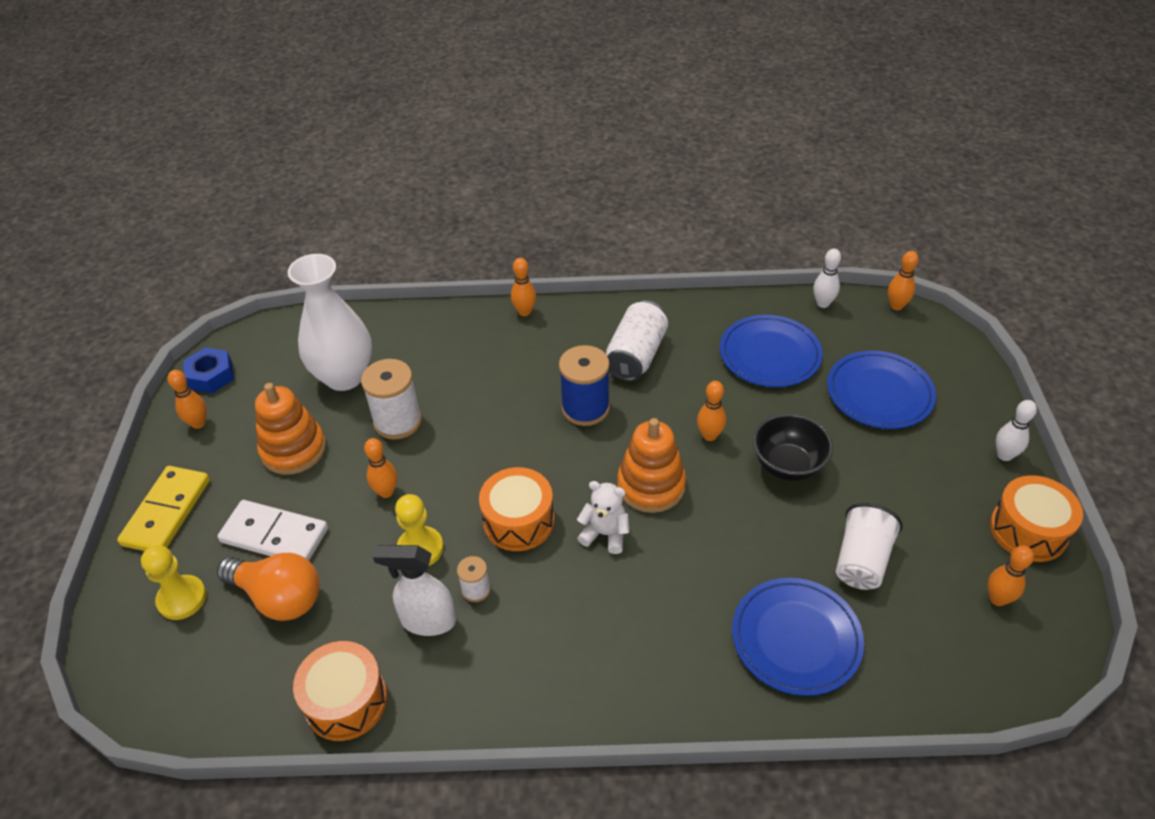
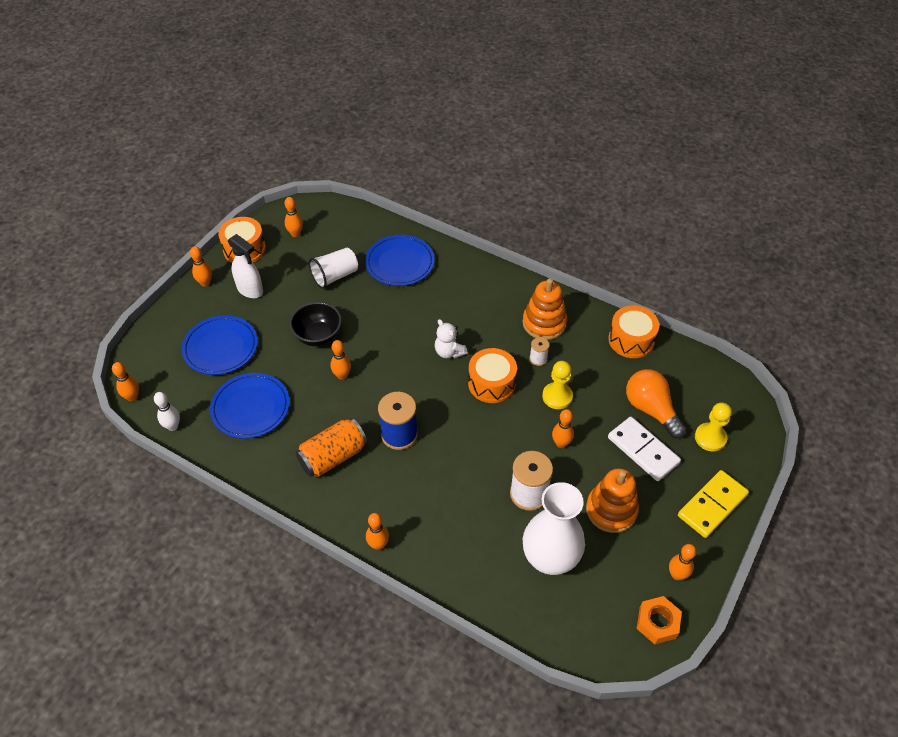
camera: 150 degrees left, 5 degrees up
blue nut [183,347,234,393] -> orange nut [637,596,682,644]
white spray bottle [373,545,456,636] -> white spray bottle moved to [228,234,263,298]
white can [606,300,668,381] -> orange can [295,418,367,477]
orange stacking toy [617,418,686,513] -> orange stacking toy moved to [523,278,567,340]
white bowling pin [996,400,1037,461] -> orange bowling pin [190,247,212,287]

